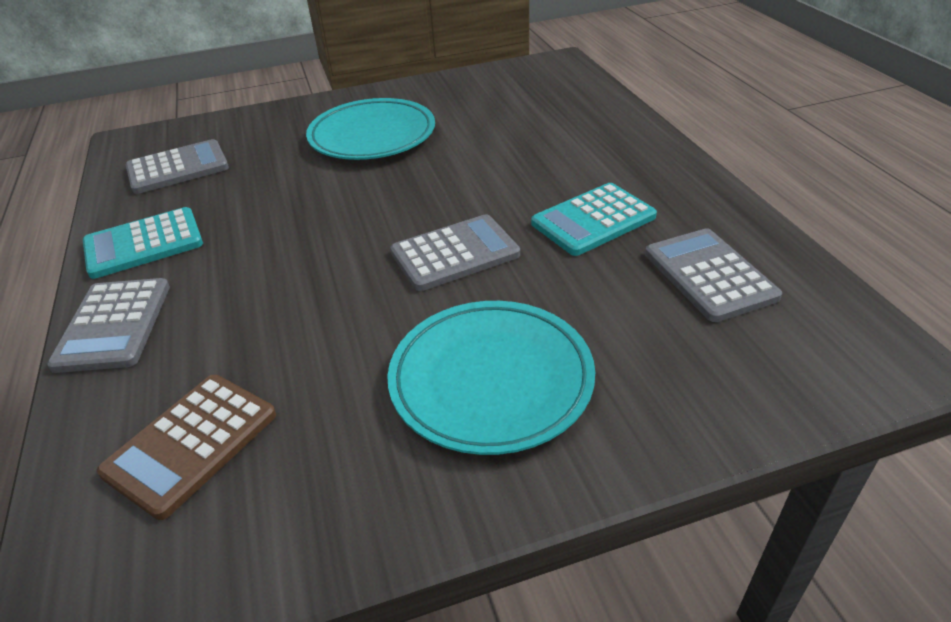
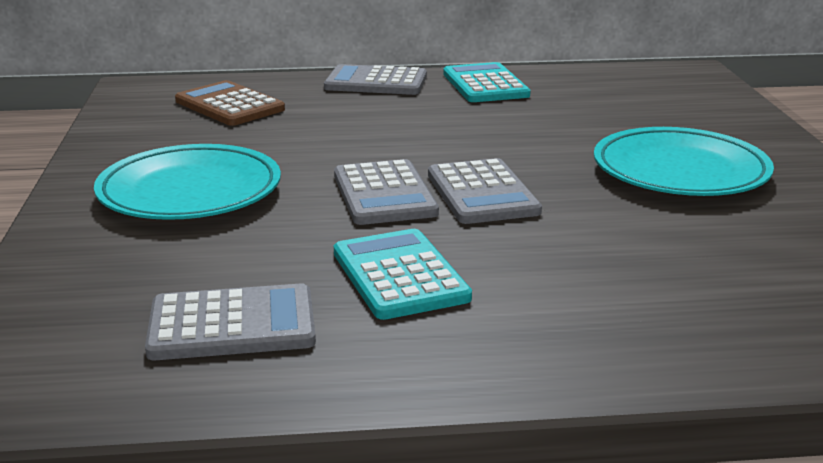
camera: 100 degrees right, 15 degrees down
grey calculator [126,139,229,194] -> grey calculator moved to [428,158,542,224]

